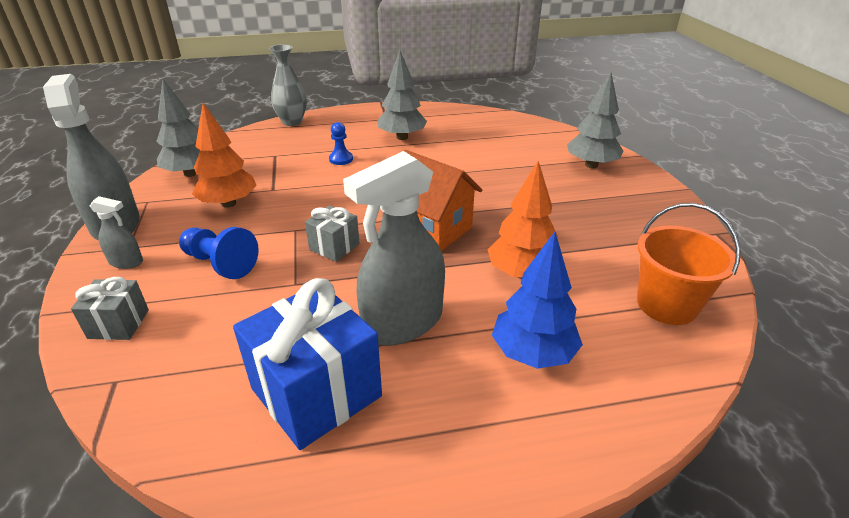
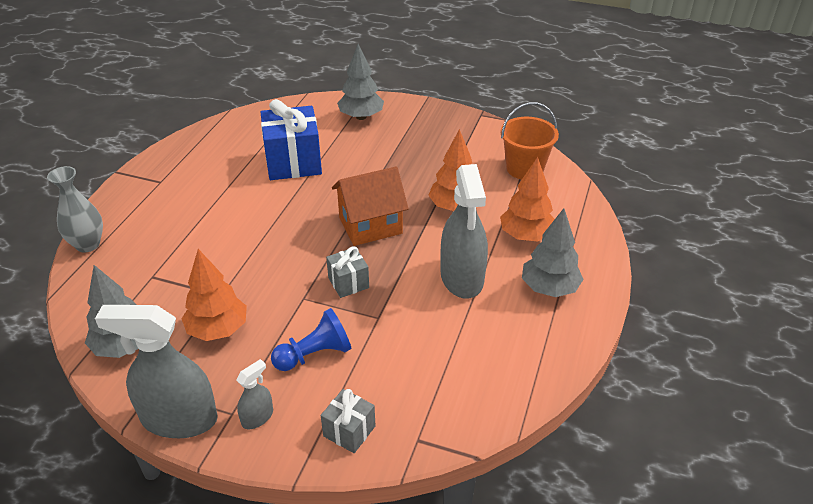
camera: 60 degrees left, 5 degrees up
blue gift [233,278,382,450] -> blue gift moved to [261,99,322,180]
blue pawn [329,122,353,165] -> none
grey tree [377,51,427,140] -> grey tree moved to [522,208,584,297]
blue tree [492,232,583,369] -> orange tree [500,157,555,241]

